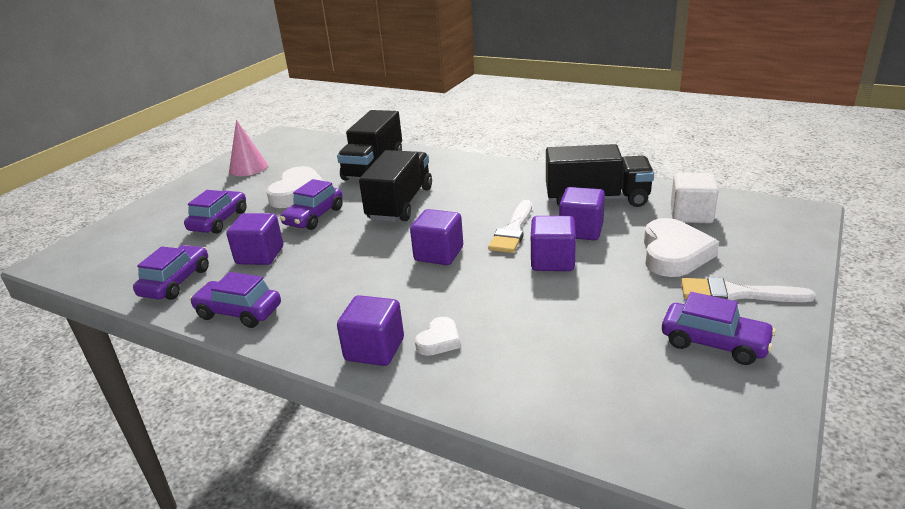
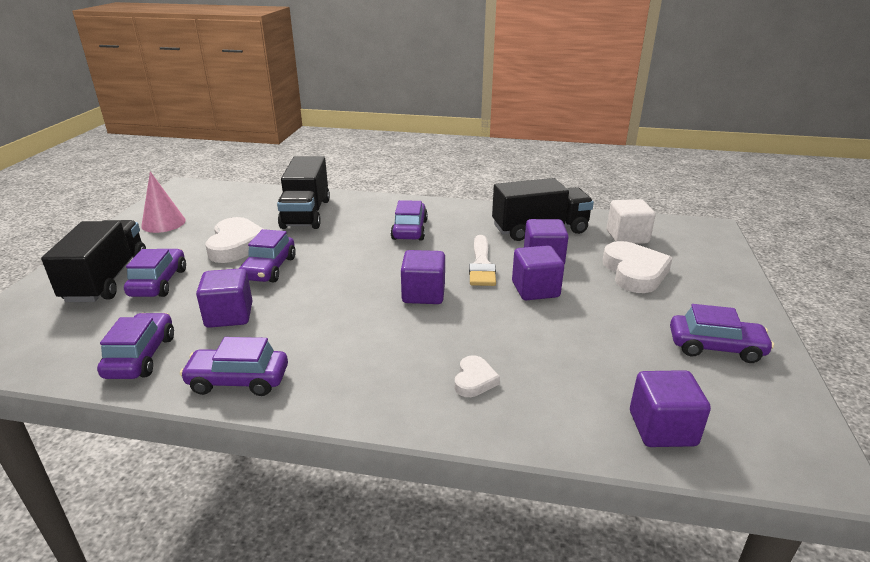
camera: 20 degrees left, 0 degrees up
purple cube [337,295,404,366] -> purple cube moved to [630,370,711,447]
black truck [359,150,432,222] -> black truck moved to [41,220,146,302]
white brush [681,277,816,302] -> none
none -> purple car [391,200,428,240]

